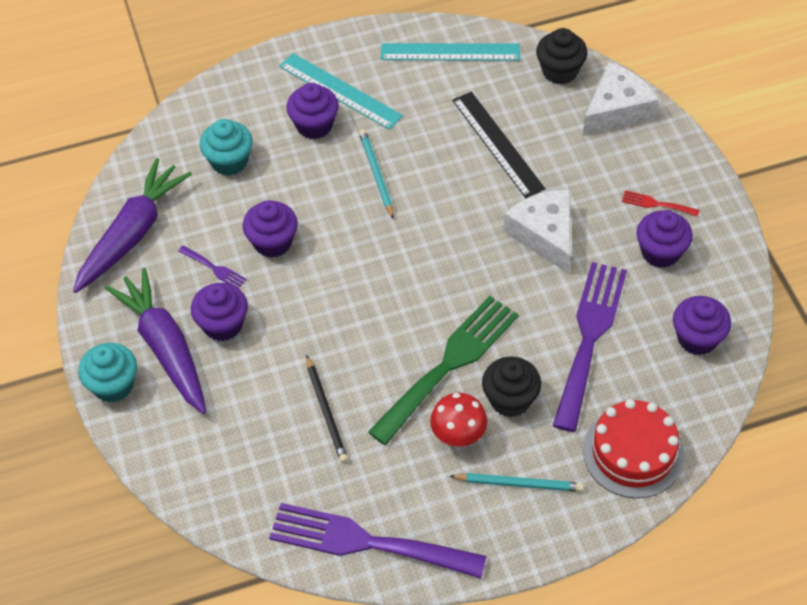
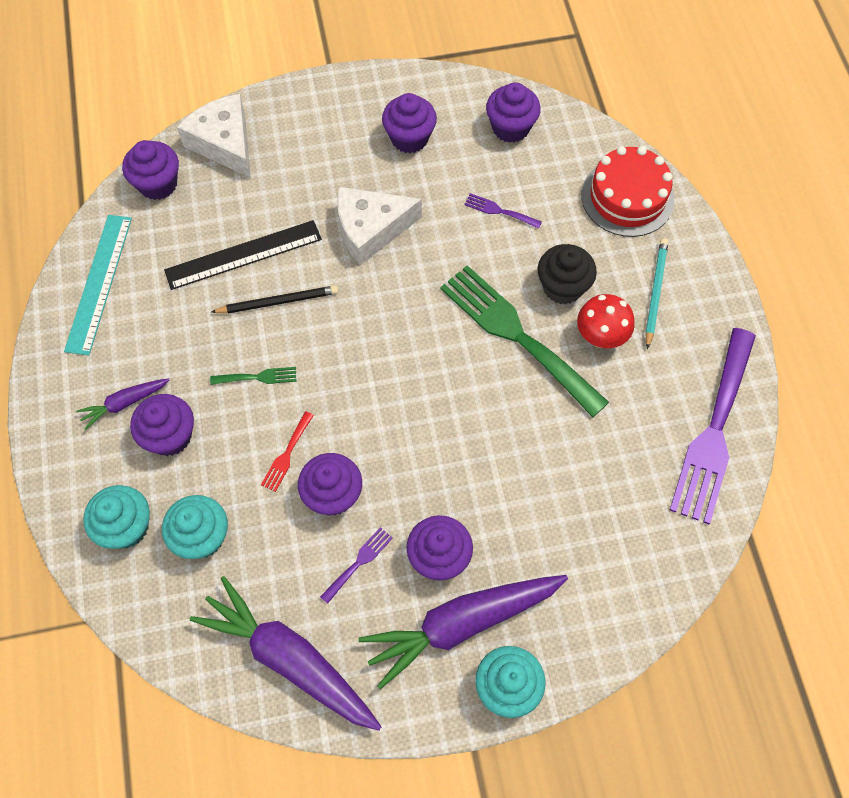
camera: 85 degrees left, 10 degrees up
turquoise ruler [279,53,403,130] -> purple carrot [76,378,170,430]
black pencil [306,355,348,463] -> black pencil moved to [212,285,338,314]
turquoise pencil [359,129,394,219] -> green fork [210,367,297,385]
black cupcake [536,28,587,84] -> purple cupcake [122,140,179,200]
purple fork [553,262,627,432] -> purple fork [464,193,542,229], size x0.41
red fork [622,190,699,217] -> red fork moved to [261,411,314,492]
none -> turquoise cupcake [83,485,150,549]

